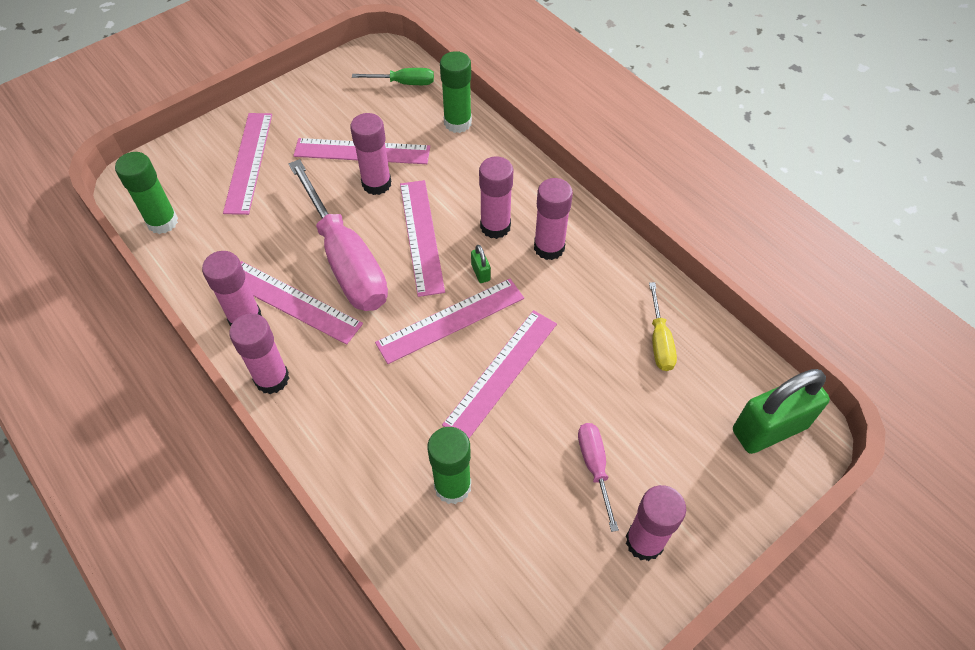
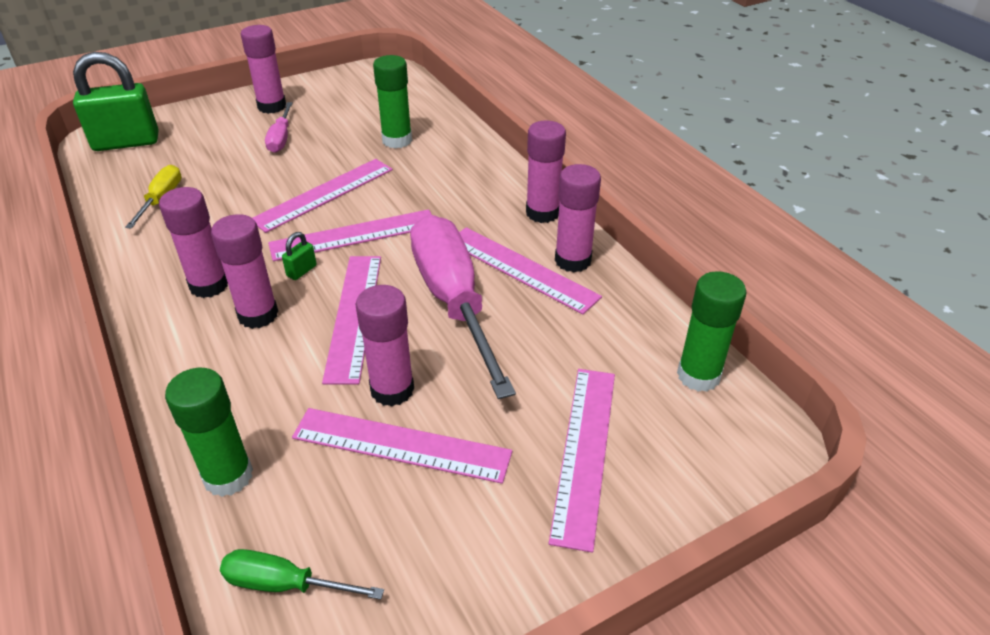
camera: 170 degrees left, 15 degrees down
green padlock [471,245,491,283] -> green padlock turned 45 degrees clockwise [282,232,317,280]

